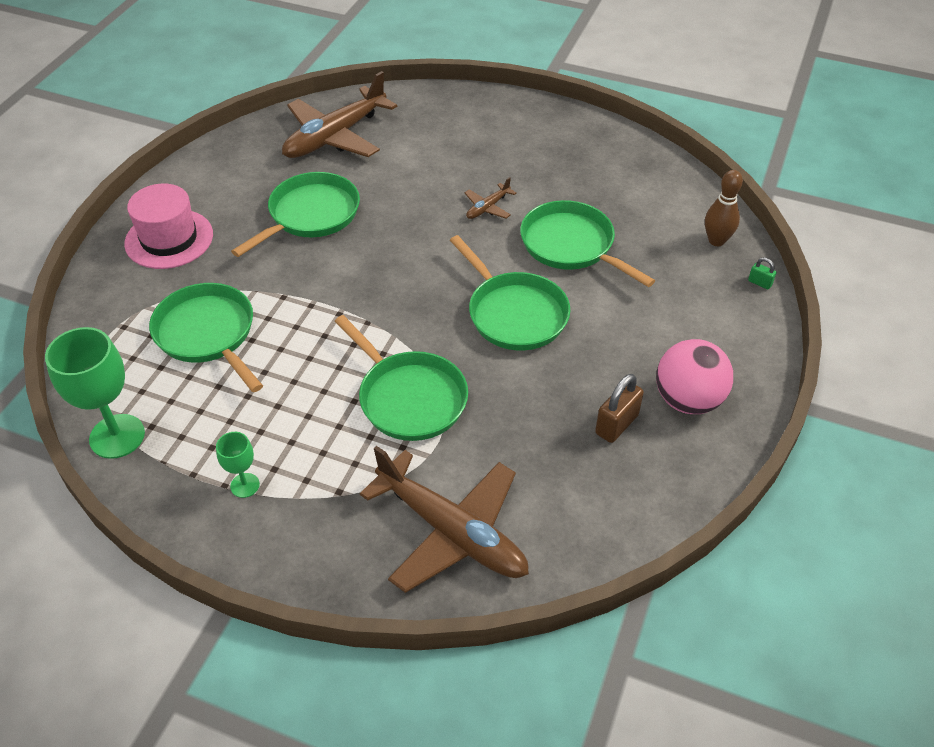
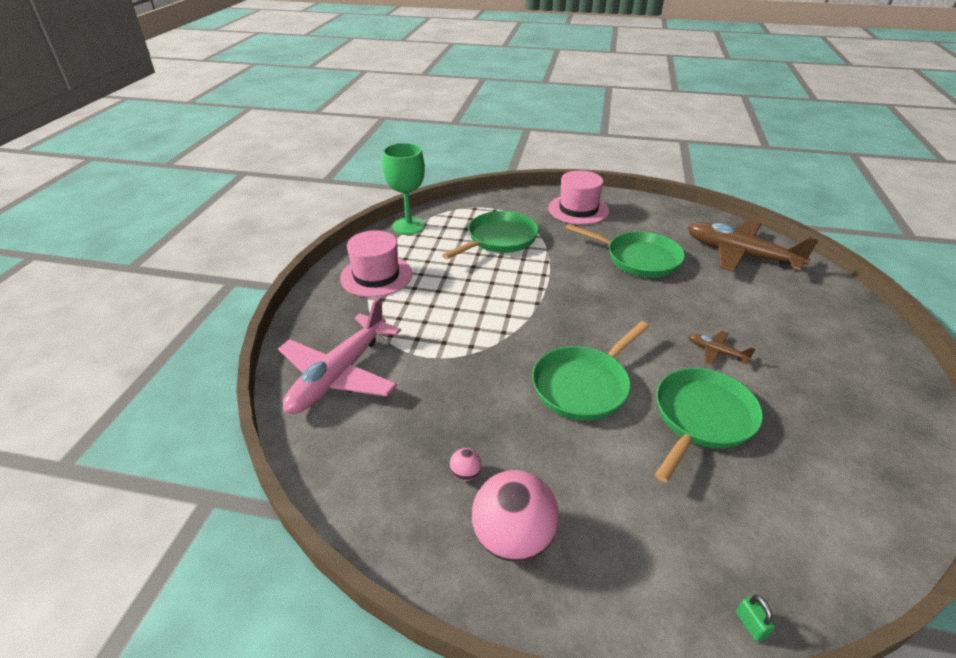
camera: 80 degrees right, 10 degrees down
green goblet [216,432,260,498] -> pink hat [340,230,412,297]
green pan [334,315,468,441] -> none
brown plane [360,446,529,593] -> pink plane [278,297,401,414]
brown padlock [595,374,644,443] -> pink ball [449,448,482,481]
brown bowling pin [705,170,743,246] -> none
green padlock [748,257,776,289] -> green padlock turned 45 degrees counterclockwise [736,595,775,642]

